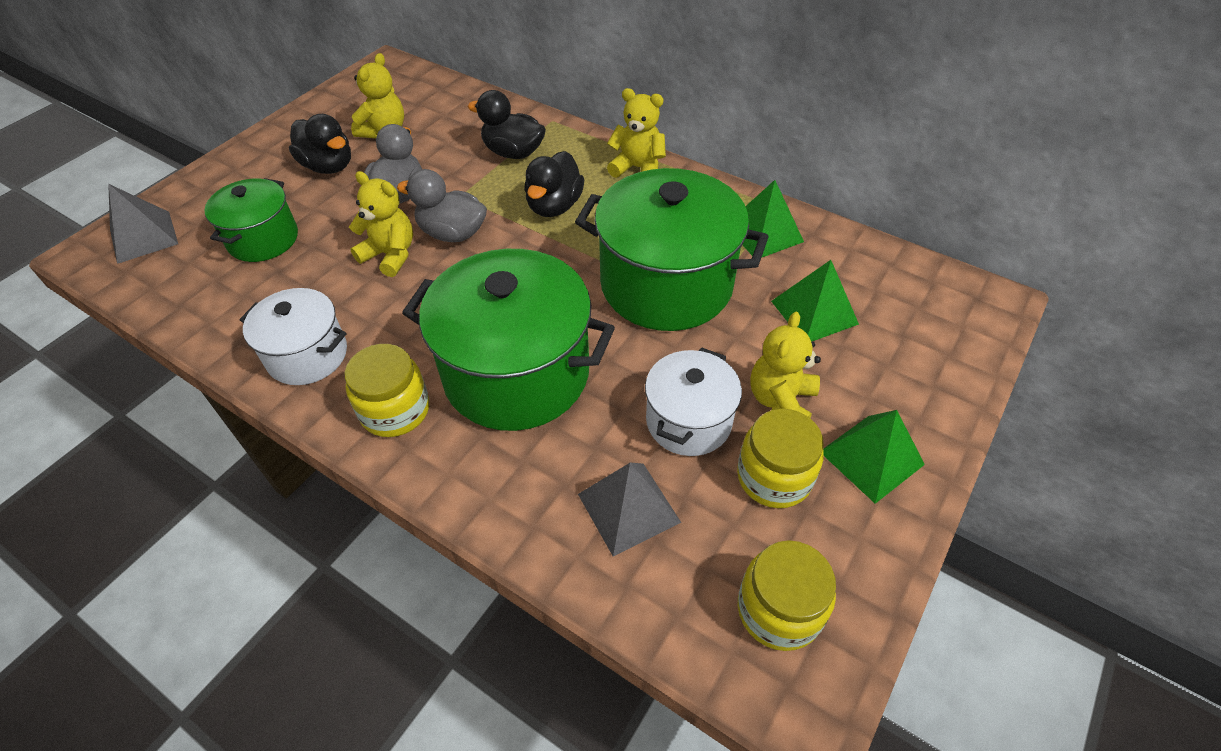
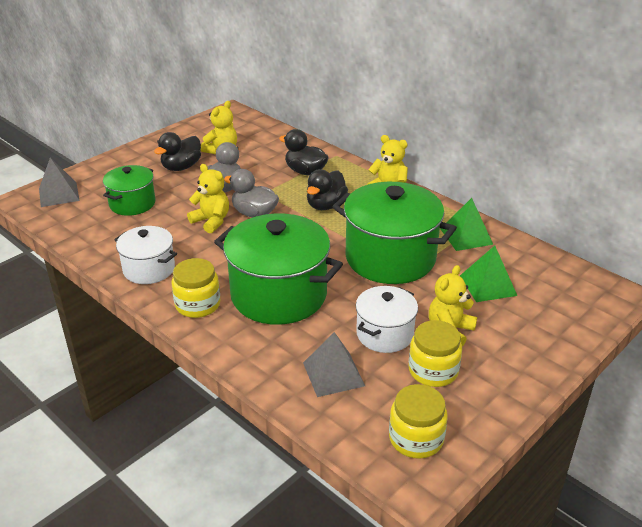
camera: 10 degrees right, 15 degrees down
black duck [289,114,351,174] -> black duck turned 75 degrees clockwise [154,132,201,171]
green pyramid [823,410,925,504] -> none

